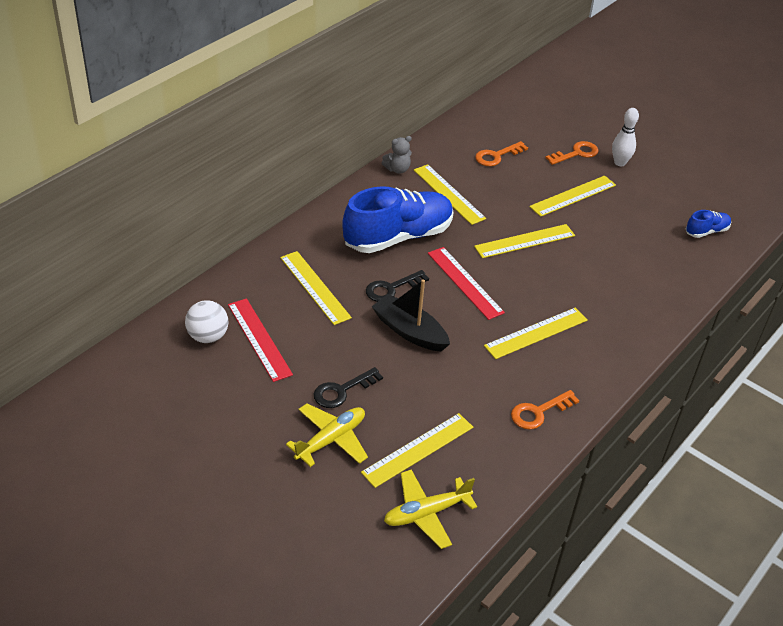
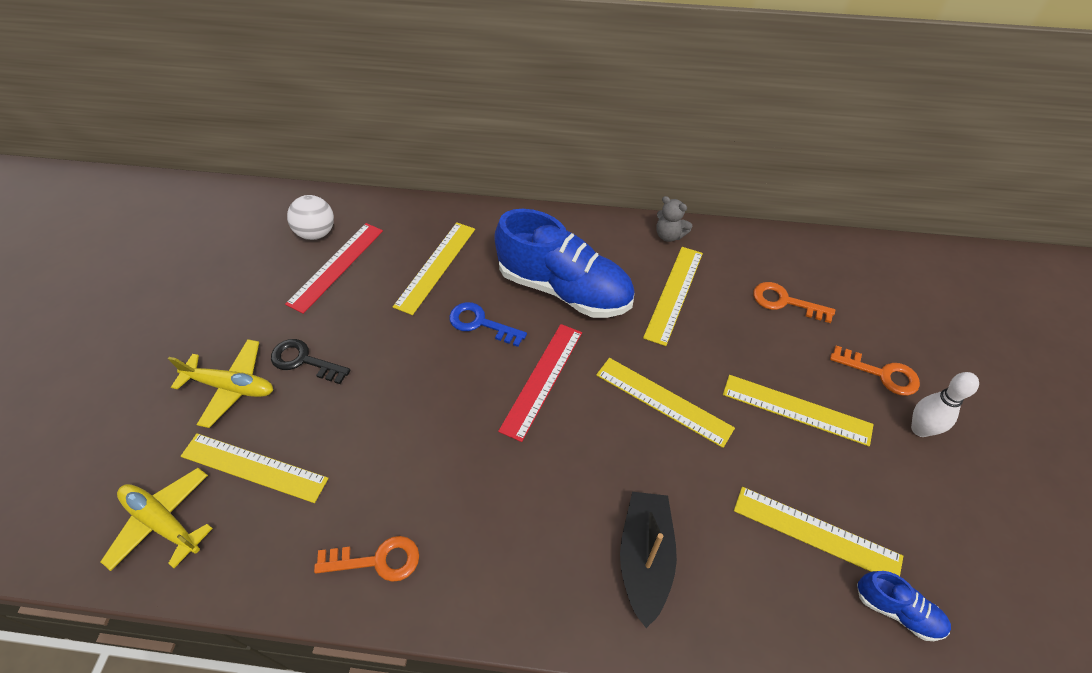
camera: 60 degrees right, 10 degrees up
black key [366,270,429,302] -> blue key [449,302,527,347]
black boat [371,279,450,351] -> black boat moved to [620,492,677,628]
yellow ruler [484,308,588,359] -> yellow ruler moved to [734,487,903,576]
orange key [511,390,580,430] -> orange key turned 150 degrees clockwise [314,536,419,582]

